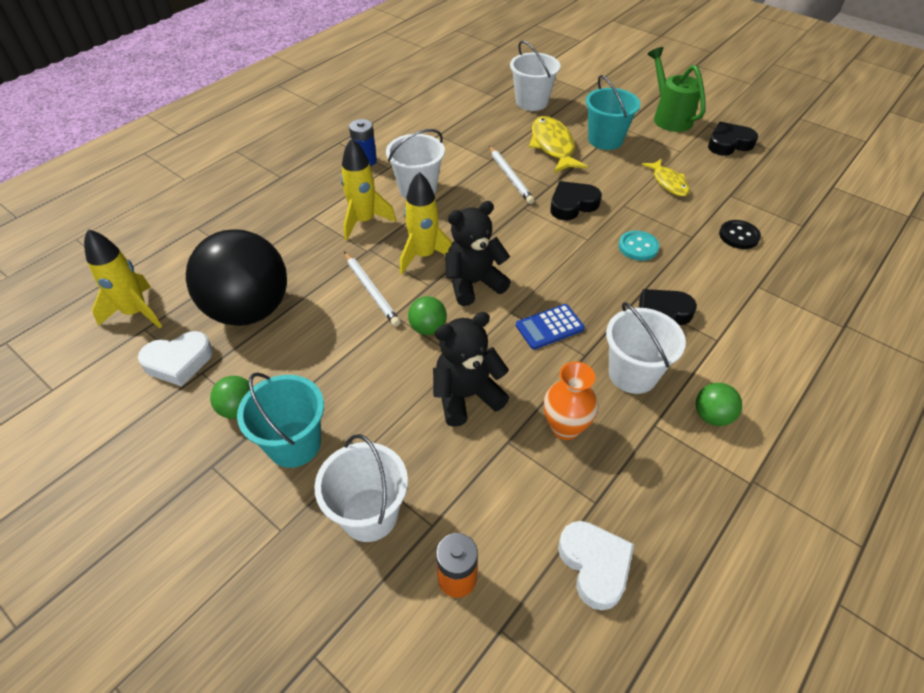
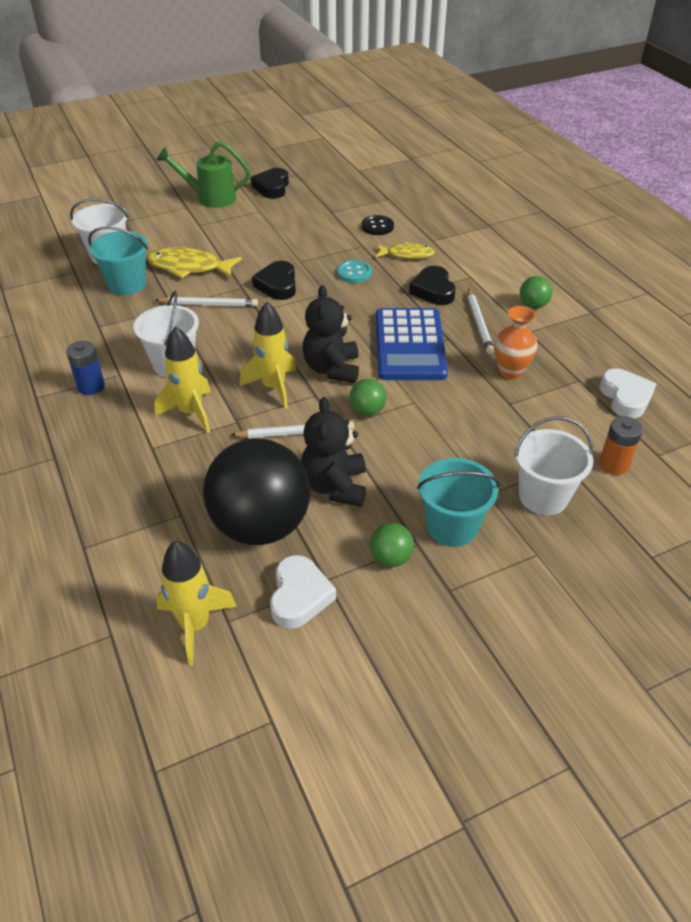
camera: 65 degrees left, 5 degrees down
black teddy bear [433,312,509,427] -> black teddy bear moved to [301,397,366,507]
blue calculator [516,304,585,350] -> blue calculator [375,308,448,380], size x2.02
white heart [558,521,634,610] -> white heart turned 75 degrees clockwise [599,368,656,418]
turquoise bucket [586,75,640,150] -> turquoise bucket moved to [88,227,148,295]
white bucket [606,302,686,394] -> white pencil [468,289,494,354]
yellow fish [642,159,690,197] -> yellow fish moved to [376,242,435,259]

